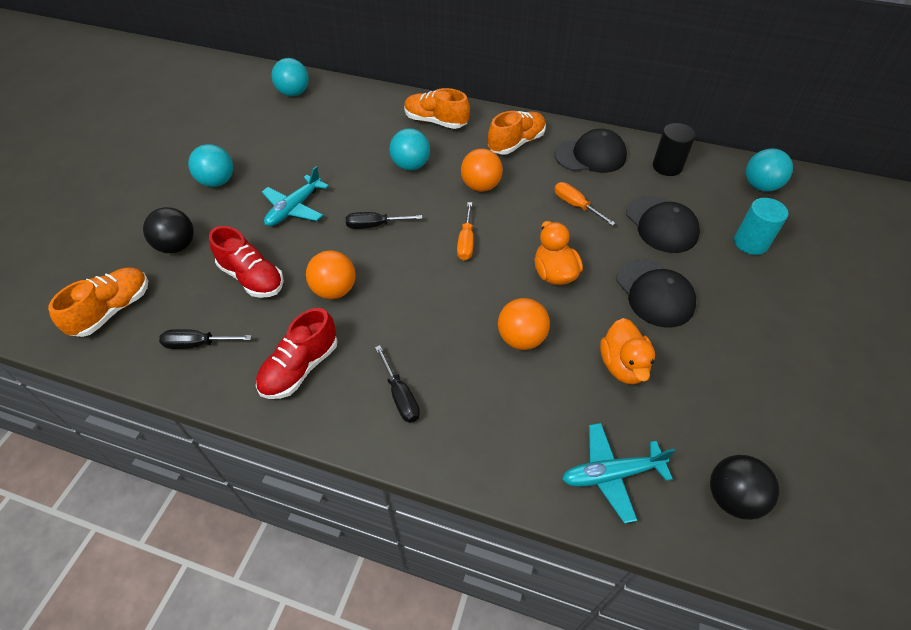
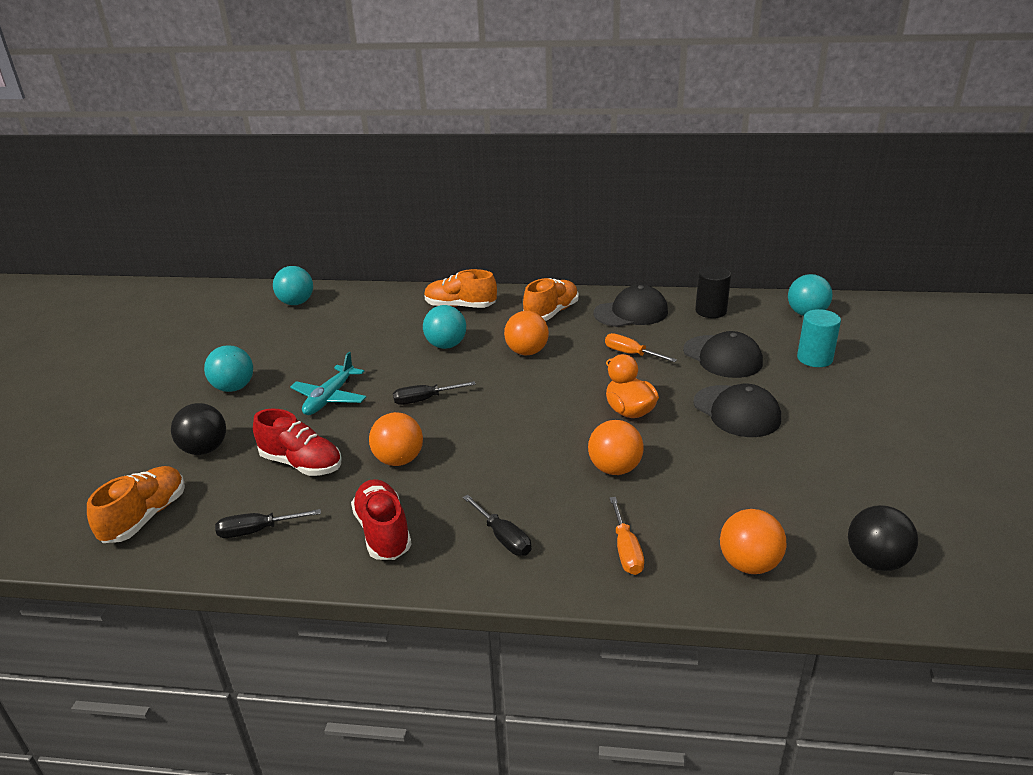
camera: 10 degrees left, 20 degrees down
red shoe [256,308,337,399] -> red shoe turned 135 degrees clockwise [351,479,412,560]
orange screwdriver [457,202,474,260] -> orange screwdriver moved to [610,497,644,575]
turquoise plane [562,423,675,523] -> orange ball [720,509,787,574]
orange duck [600,318,655,385] -> none

